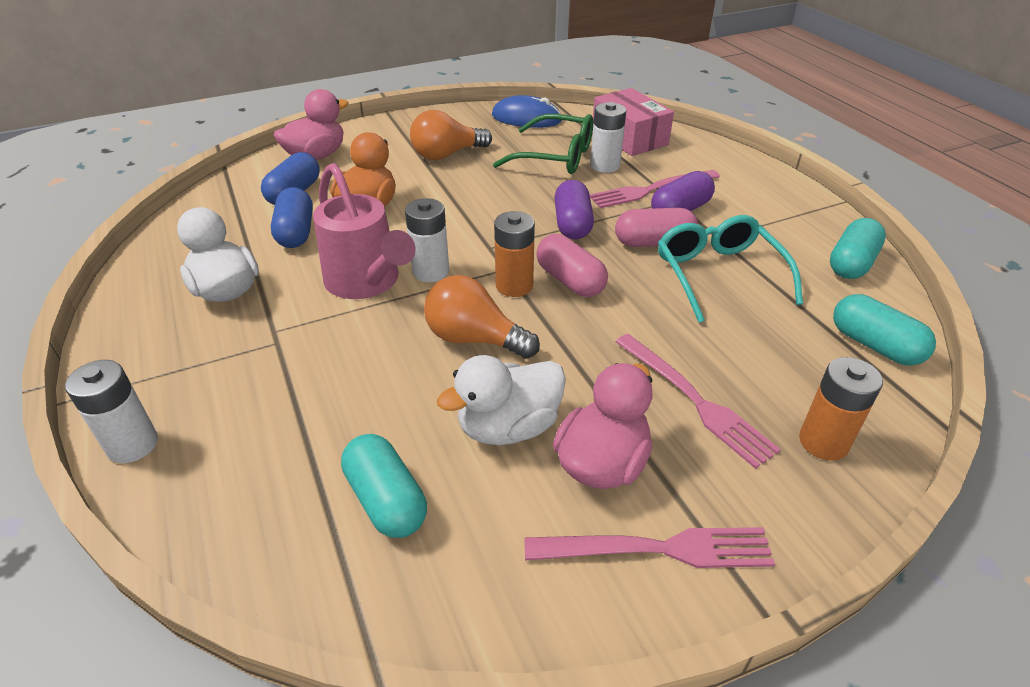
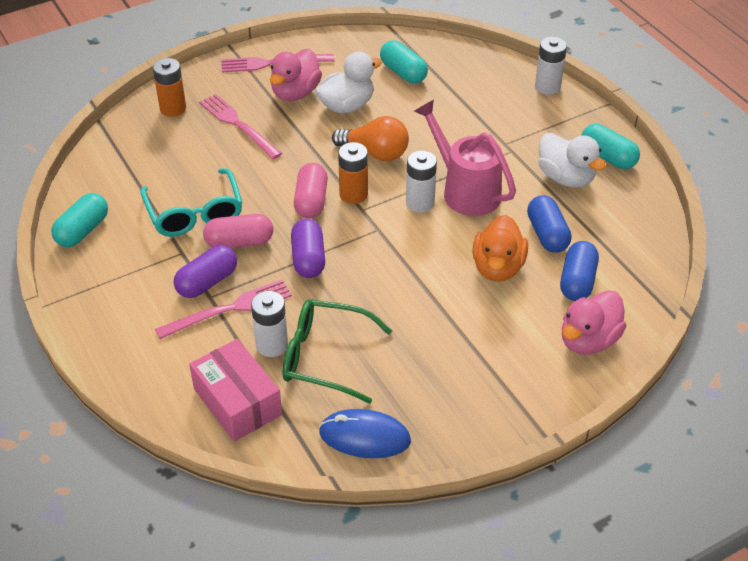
camera: 175 degrees right, 5 degrees up
orange light bulb [410,110,492,160] -> none
pink capsule [536,234,608,297] -> pink capsule turned 45 degrees clockwise [294,163,328,218]
turquoise capsule [833,294,936,366] -> turquoise capsule moved to [581,124,640,169]

